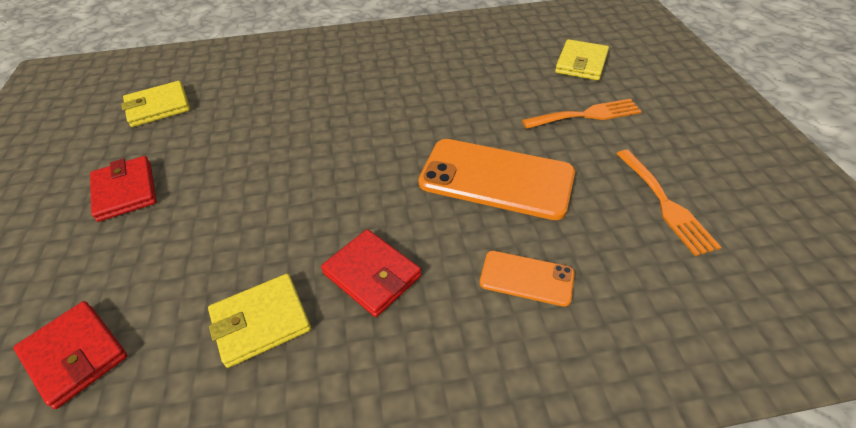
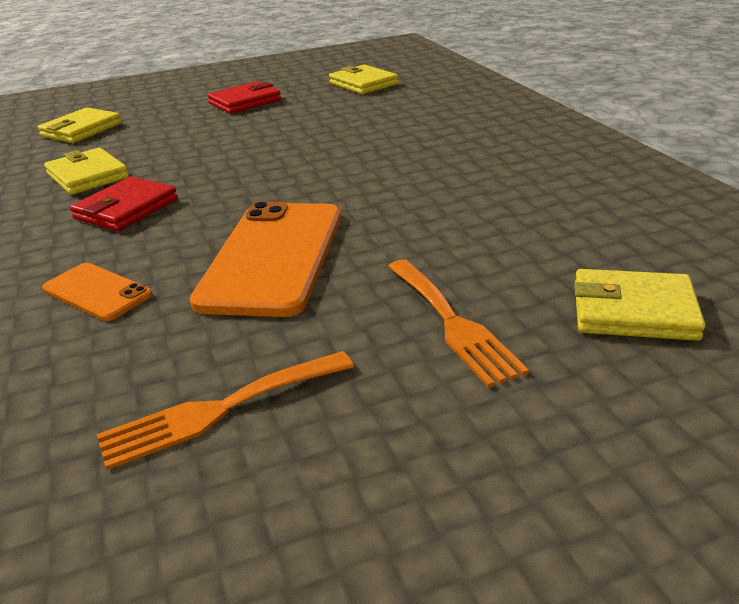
camera: 80 degrees right, 15 degrees down
red wallet [13,301,128,409] -> yellow wallet [37,107,122,143]
orange phone [480,251,575,307] -> orange phone turned 60 degrees counterclockwise [42,263,152,321]

